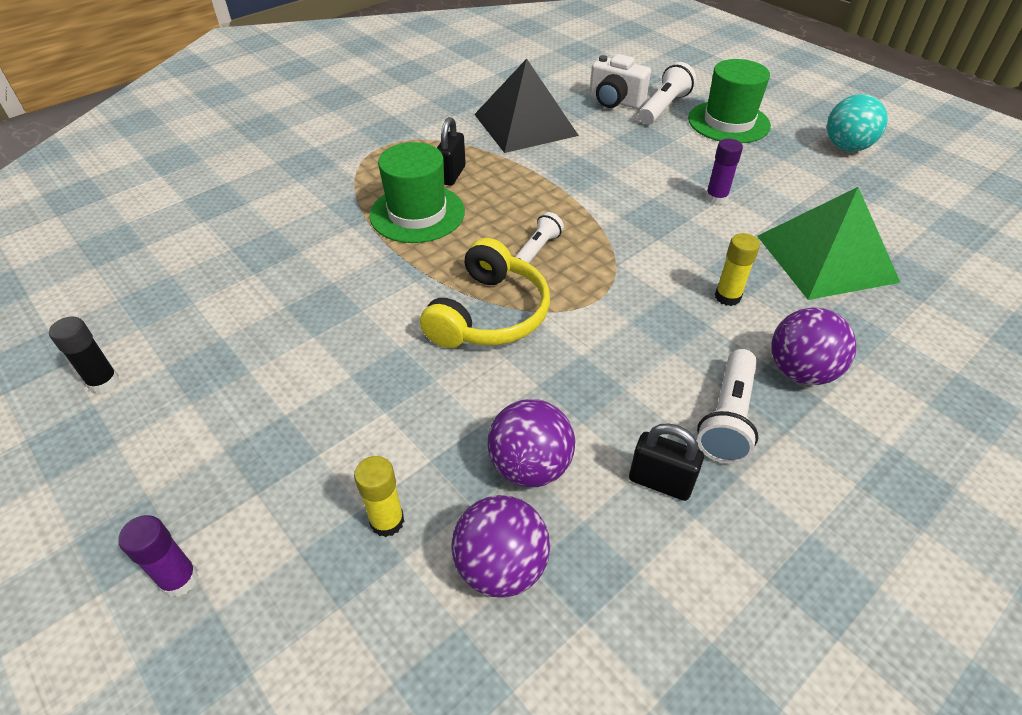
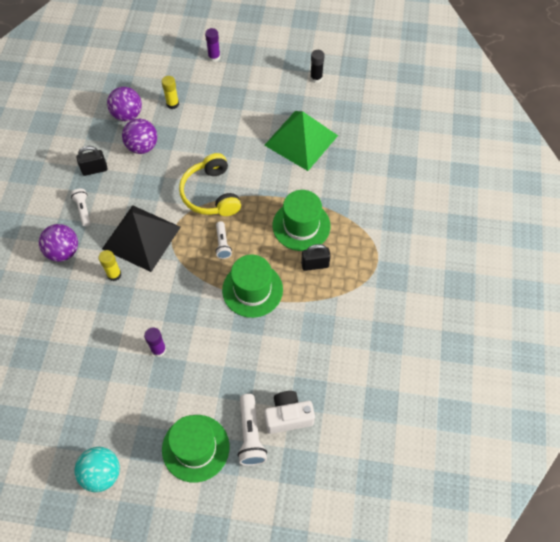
camera: 140 degrees right, 15 degrees up
black padlock [437,117,466,186] -> black padlock turned 75 degrees counterclockwise [301,244,331,271]
black pyramid [474,59,579,153] -> black pyramid moved to [102,205,181,272]
white flashlight [697,349,758,464] -> white flashlight [71,189,91,226], size x0.64
green pyramid [757,187,901,300] -> green pyramid moved to [264,111,338,171]
none -> green hat [222,255,283,318]

